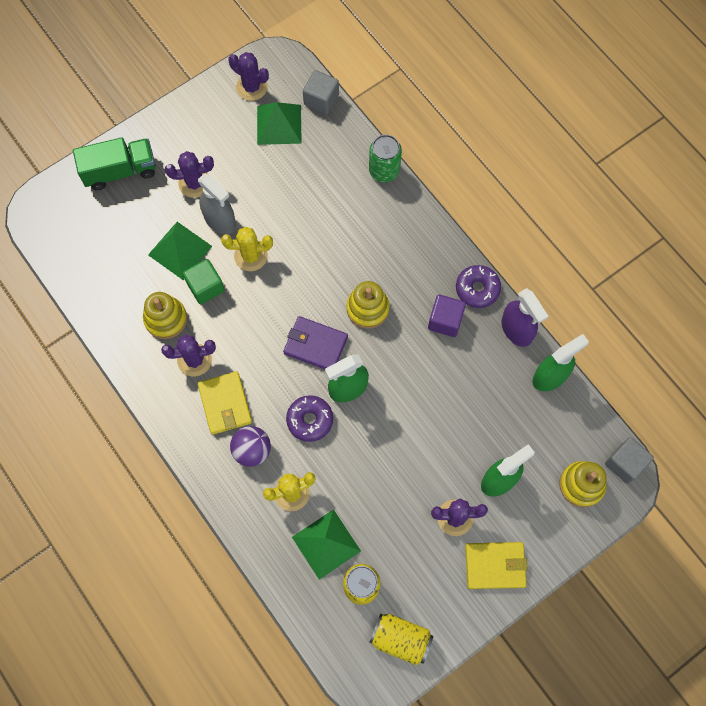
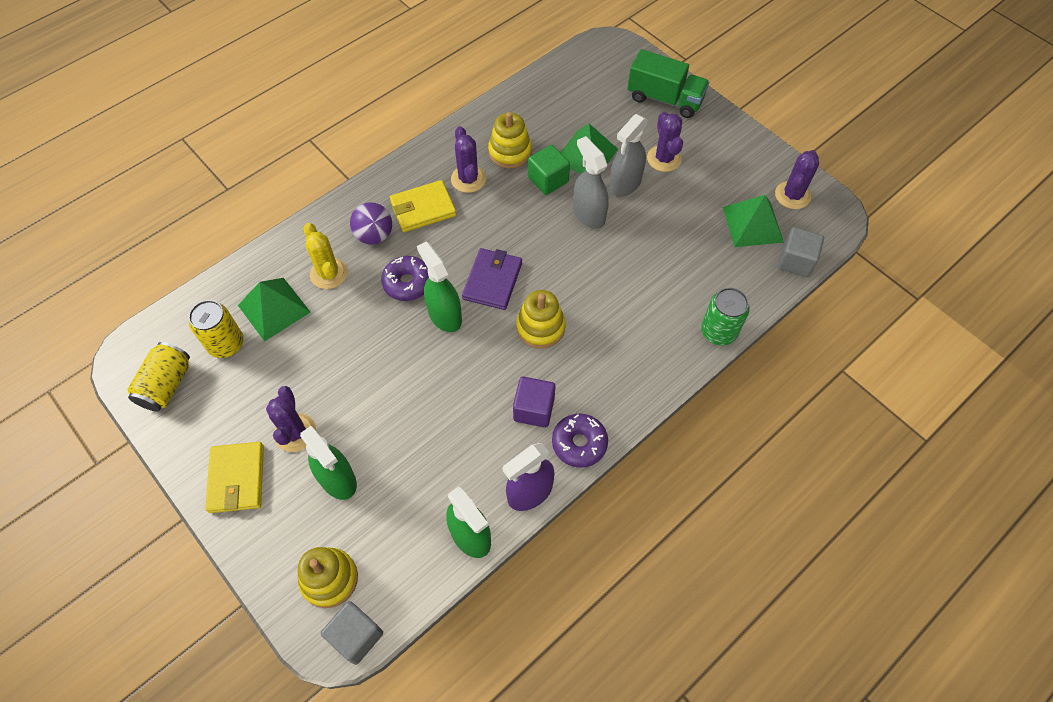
camera: 85 degrees right, 10 degrees down
green truck [73,137,156,190] -> green truck turned 45 degrees counterclockwise [627,49,709,118]
yellow cactus [221,227,273,271] -> grey spray bottle [573,136,609,229]

